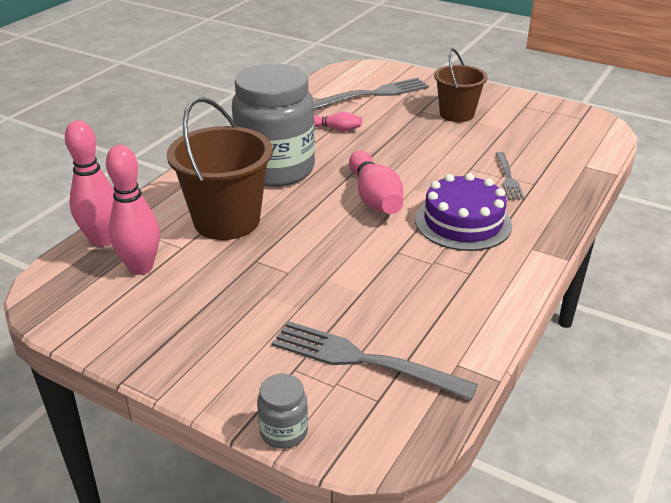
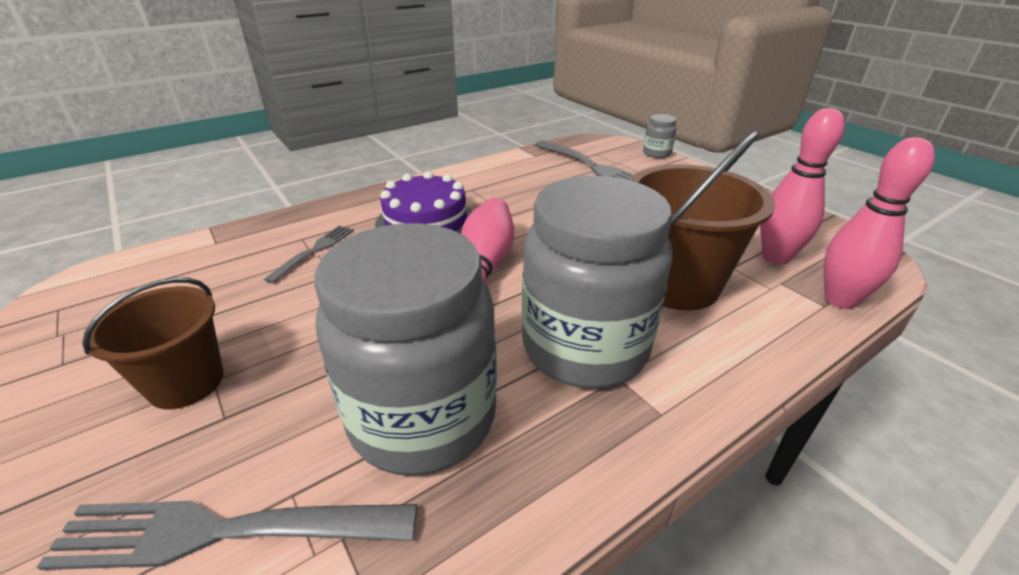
camera: 155 degrees left, 0 degrees up
pink bowling pin [314,112,362,132] -> grey jar [315,223,497,476]

